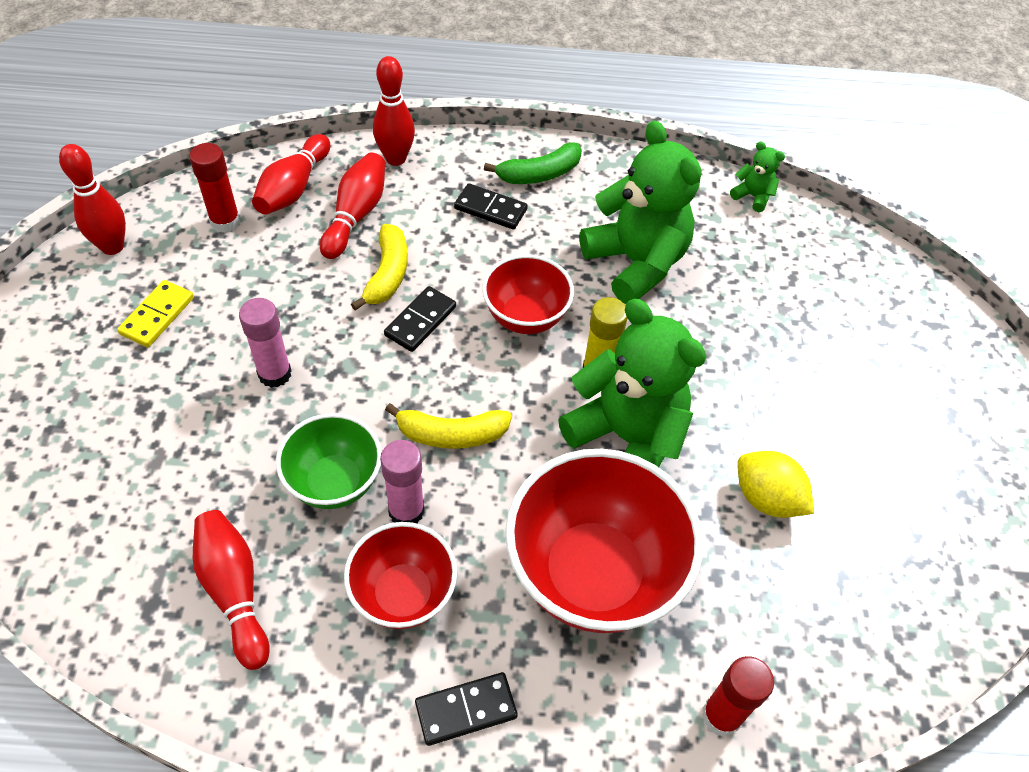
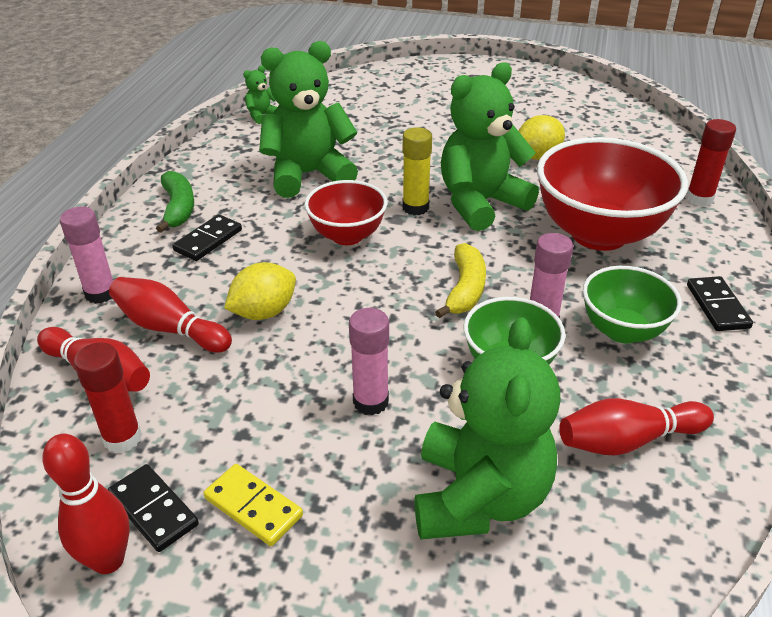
camera: 75 degrees left, 15 degrees down
red bowl [344,522,457,629] -> green bowl [583,266,682,343]
yellow banana [351,224,408,311] -> yellow lemon [224,262,296,320]
red bowling pin [373,56,415,166] -> pink glue stick [60,207,113,304]
black domino [384,286,456,352] -> black domino moved to [108,464,199,552]
none -> green teddy bear [414,317,560,540]

